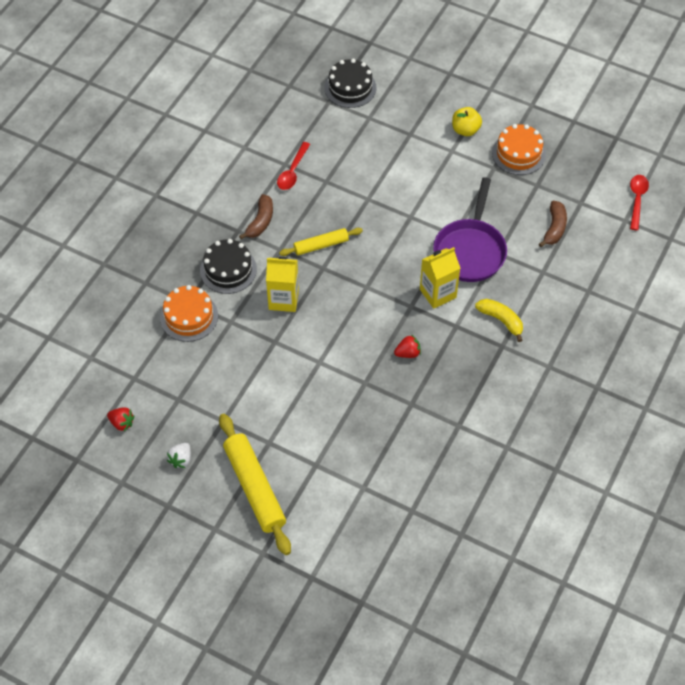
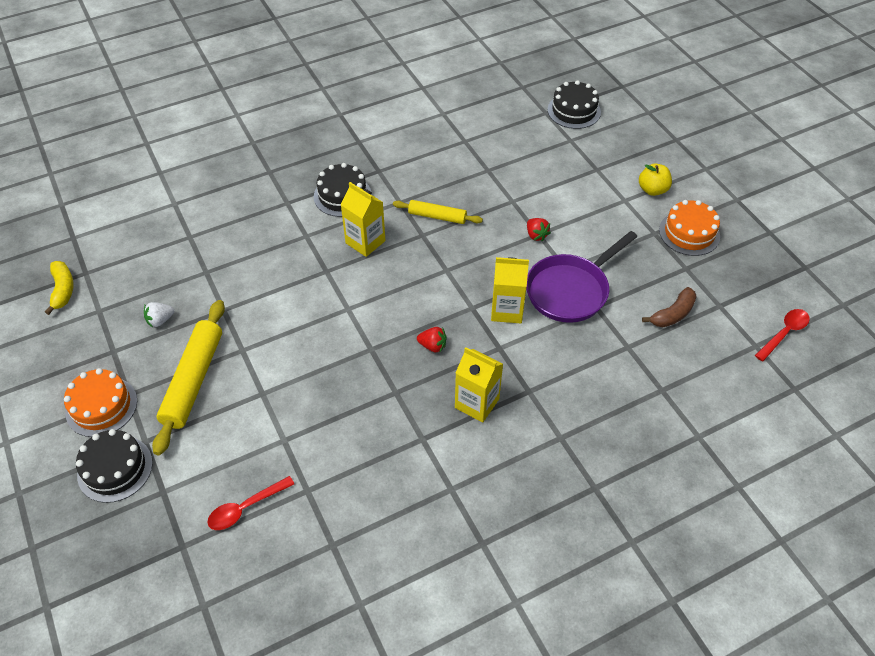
camera: 35 degrees right, 5 degrees down
red strawberry [107,407,134,431] -> red strawberry moved to [527,218,551,241]
orange cake [160,285,218,342] -> orange cake moved to [64,368,137,437]
brown banana [239,194,273,239] -> none
red spoon [277,142,310,190] -> red spoon moved to [207,476,294,530]
yellow banana [475,299,523,342] -> yellow banana moved to [45,261,74,315]
none -> black cake [76,429,153,503]
none -> yellow carton [455,347,503,423]

